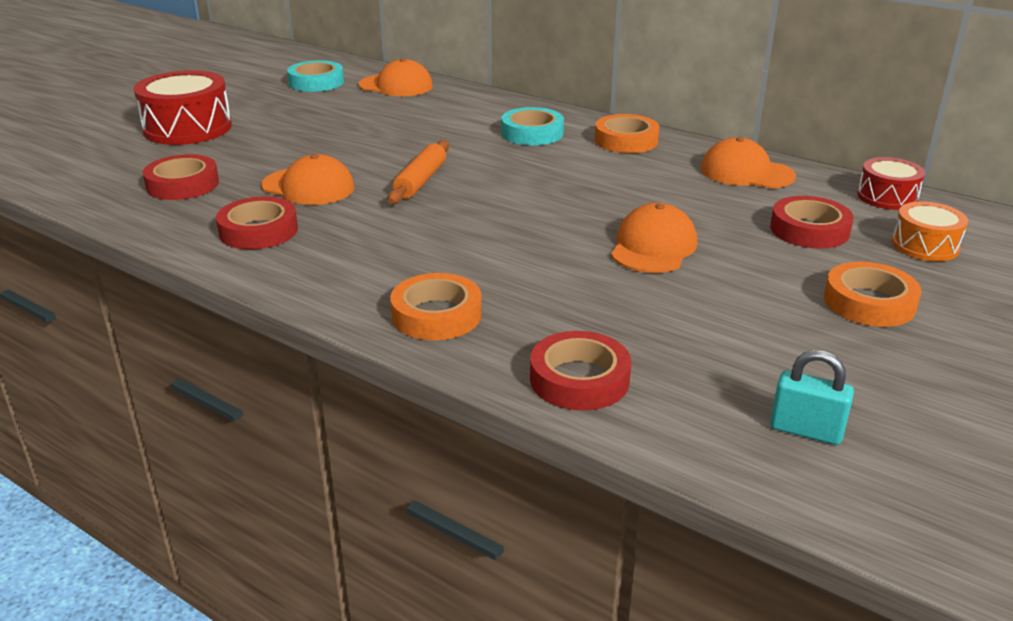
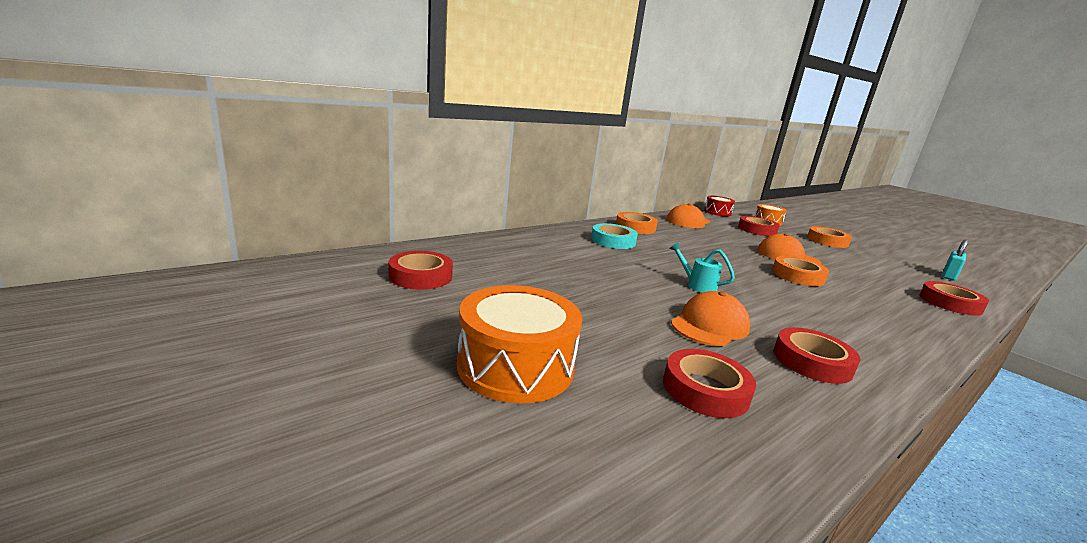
camera: 75 degrees left, 10 degrees down
red drum [134,70,232,145] -> orange drum [457,285,582,404]
turquoise tape [287,60,344,92] -> red tape [389,251,453,290]
orange cap [358,58,433,96] -> none
orange rolling pin [388,140,449,204] -> turquoise watering can [669,242,735,293]
orange tape [390,273,482,340] -> orange tape moved to [772,256,829,286]

